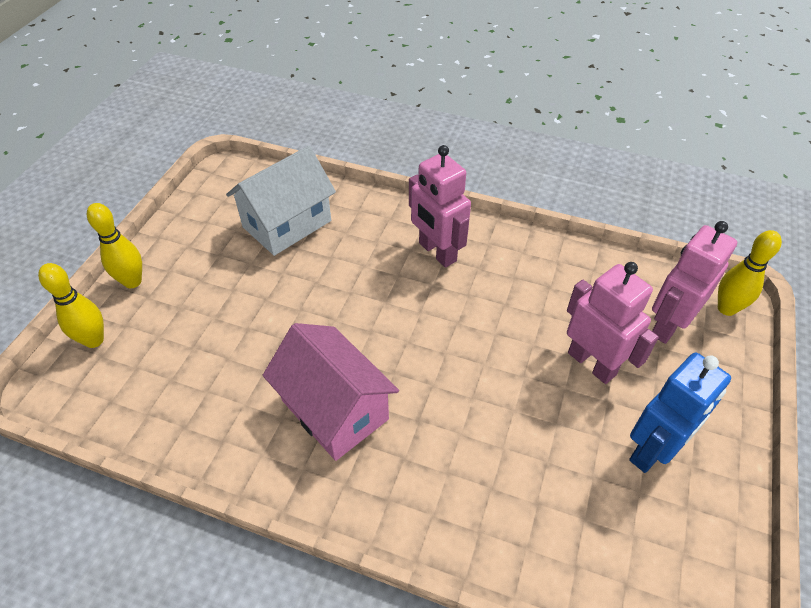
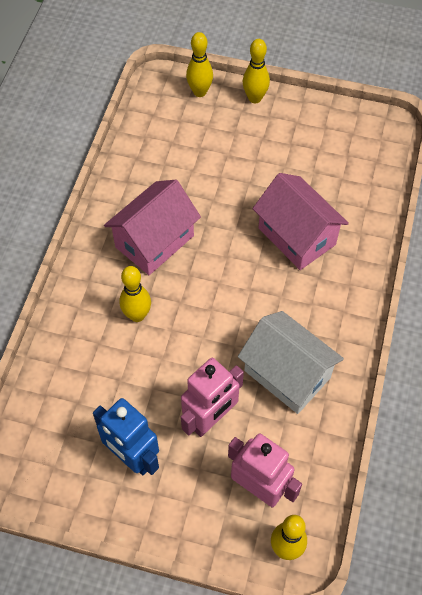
camera: 85 degrees right, 10 degrees up
white house [226,146,336,256] -> white house moved to [238,311,344,414]
pink robot [409,145,471,267] -> none
none -> yellow bowling pin [119,266,151,322]
none -> pink house [253,173,349,270]

